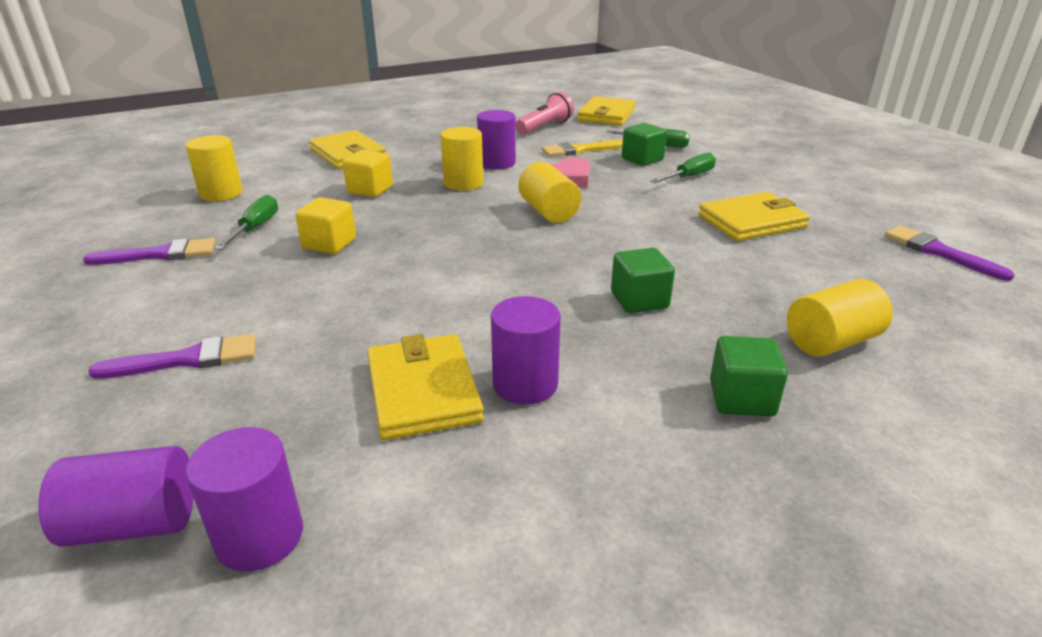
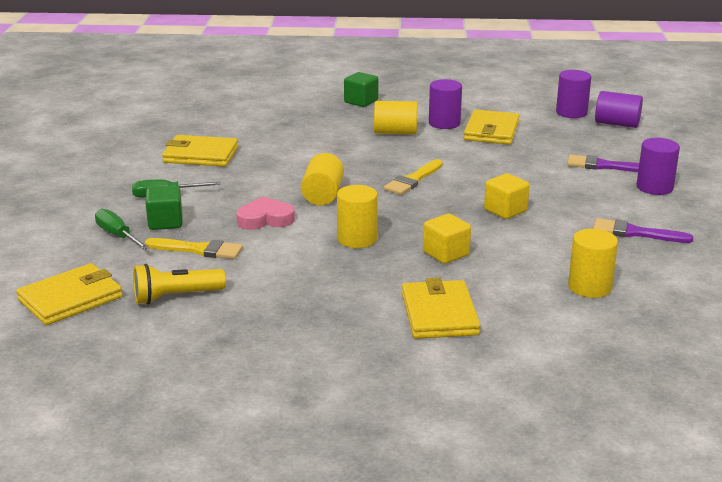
camera: 150 degrees left, 5 degrees down
green screwdriver [214,195,278,250] -> none
purple cylinder [477,110,516,169] -> purple cylinder moved to [636,138,680,195]
pink flashlight [515,92,574,135] -> yellow flashlight [133,264,226,305]
green cube [611,247,675,313] -> none
yellow cylinder [787,279,893,357] -> yellow cylinder moved to [374,101,417,134]
purple brush [884,226,1015,281] -> none
none -> yellow brush [384,159,443,195]

